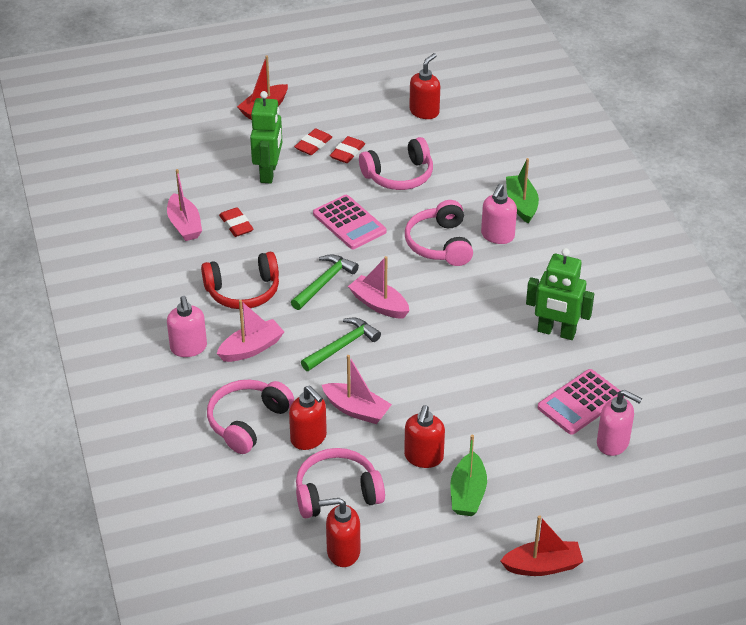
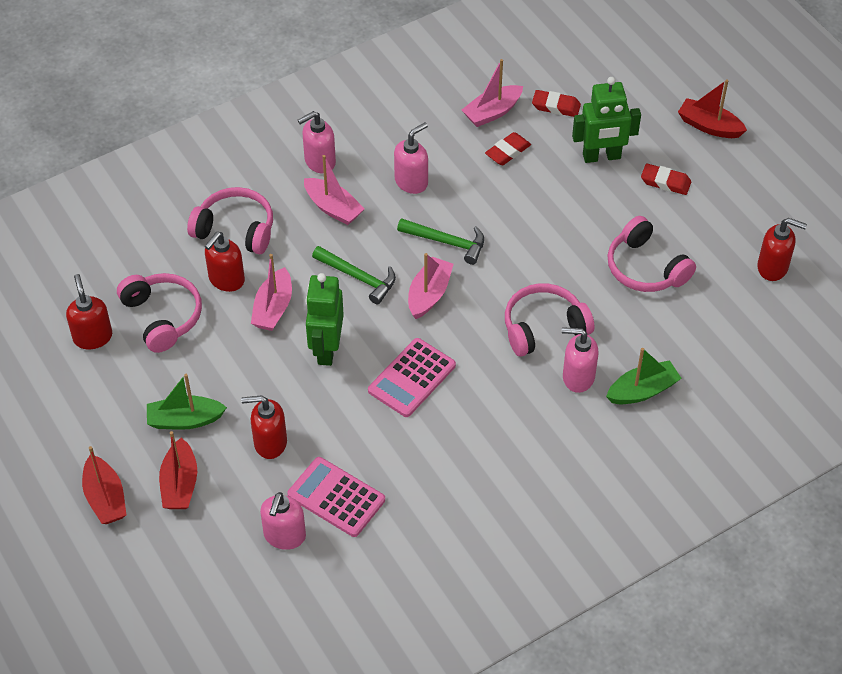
camera: 75 degrees right, 10 degrees up
red headphones [201,252,279,309] -> pink soap dispenser [394,122,428,194]
pink calculator [313,195,386,249] -> pink calculator moved to [368,338,456,417]
red eraser [330,136,365,163] -> red eraser moved to [532,90,581,117]
red soap dispenser [404,405,445,468] -> red soap dispenser moved to [241,395,287,459]
green robot [526,248,594,340] -> green robot moved to [306,273,344,366]
none -> red boat [159,431,197,509]

